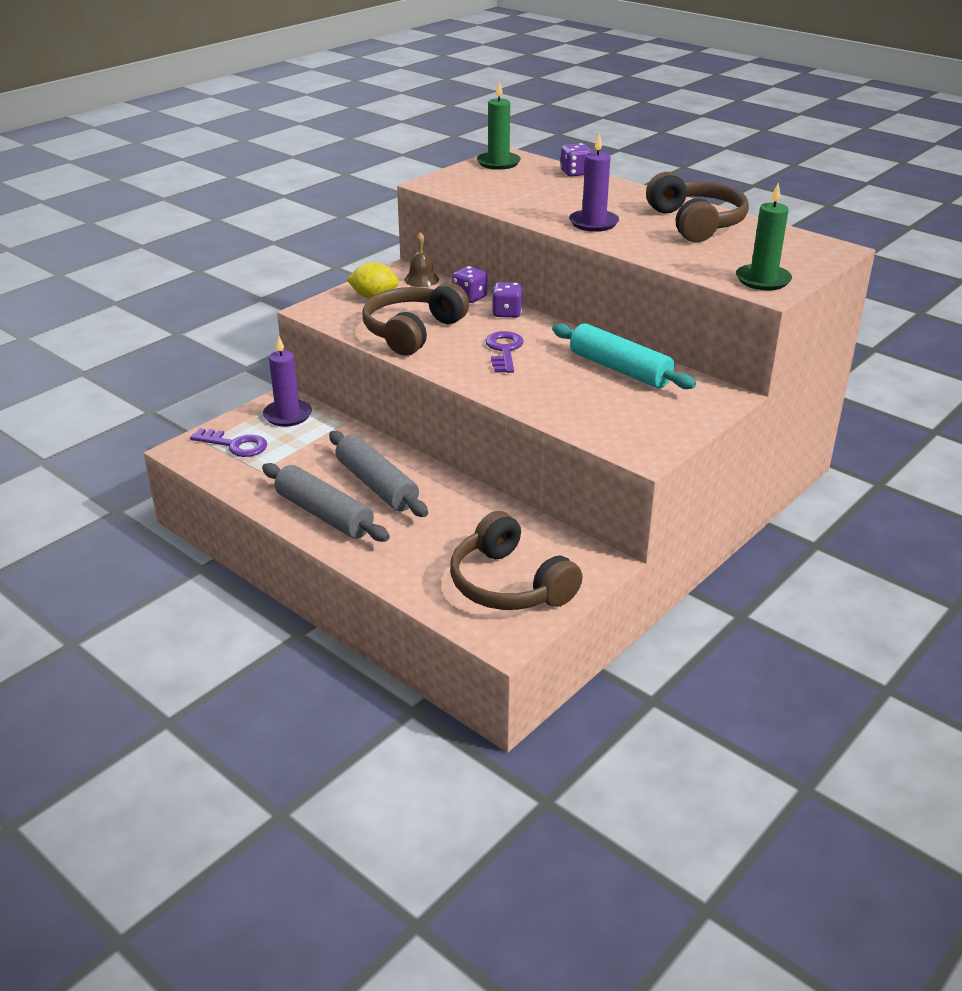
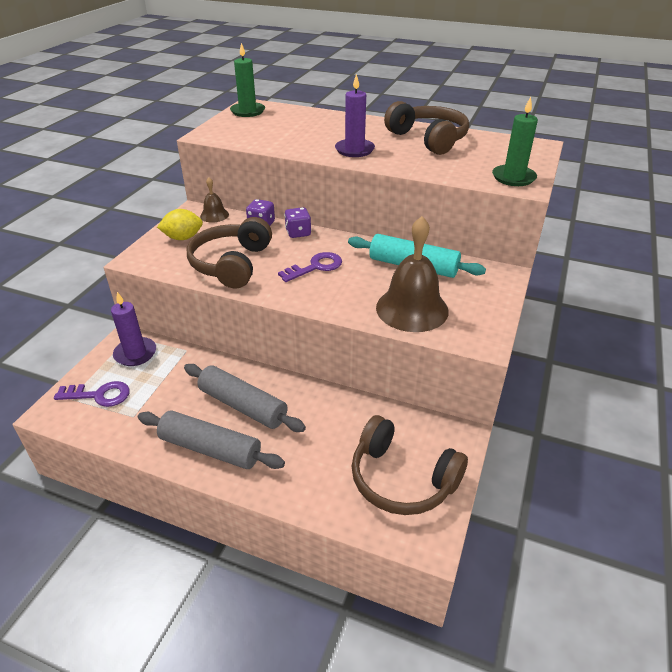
camera: 20 degrees left, 5 degrees up
purple key [485,331,524,373] -> purple key turned 75 degrees clockwise [278,252,342,282]
purple dice [560,143,592,177] -> none
none -> brown bell [376,216,449,332]

